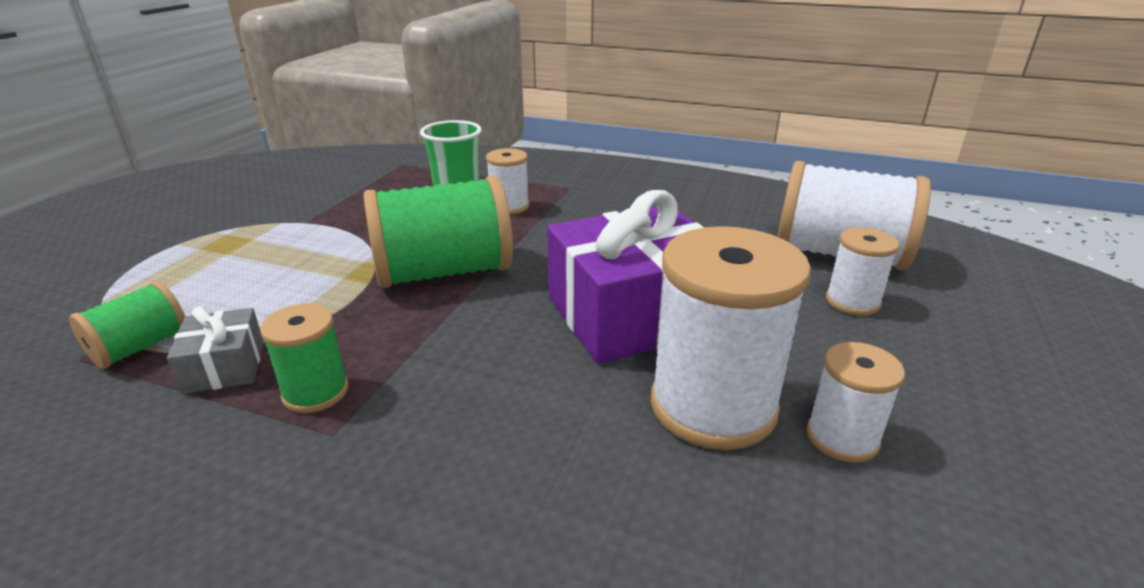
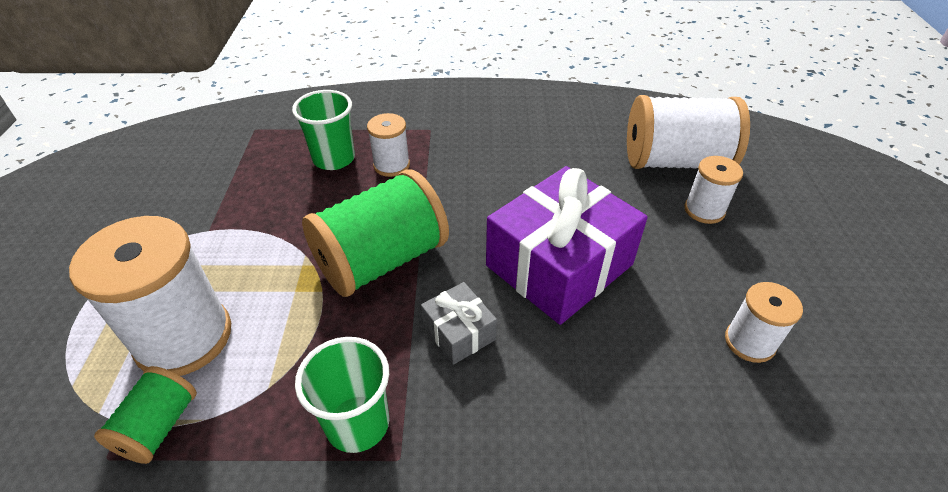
camera: 20 degrees left, 15 degrees up
grey gift [167,306,264,394] -> grey gift moved to [421,282,497,365]
green spool [260,303,349,413] -> green cup [295,337,389,453]
white spool [651,226,811,450] -> white spool moved to [69,216,231,376]

